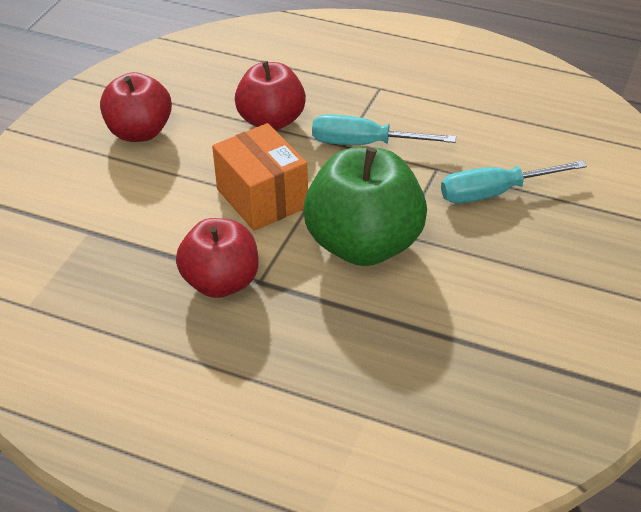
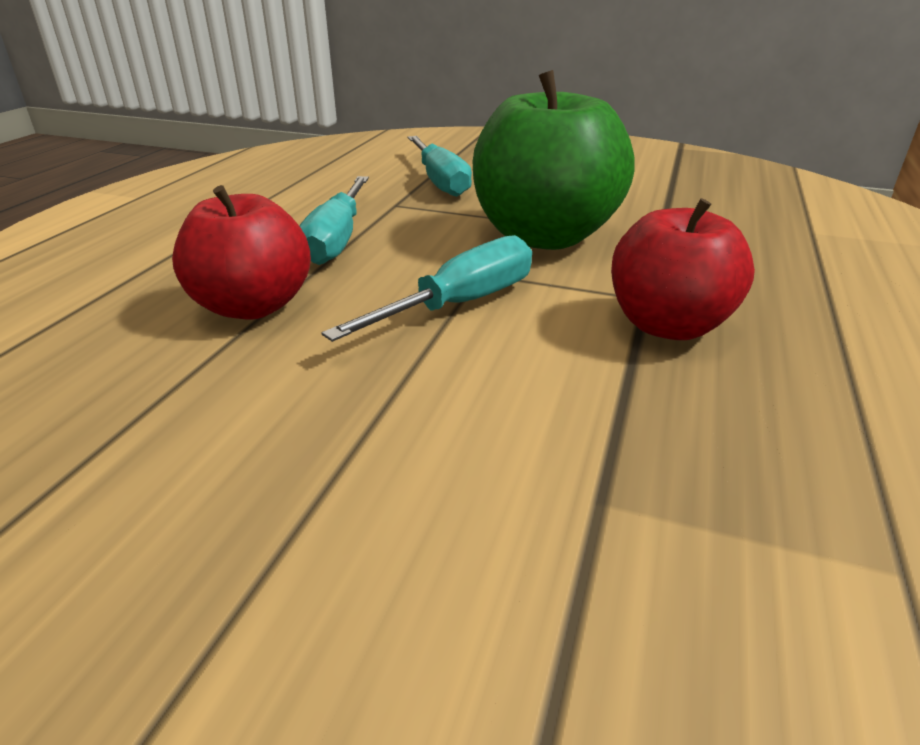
camera: 95 degrees left, 10 degrees down
red apple [100,72,172,142] -> none
orange box [212,123,308,231] -> turquoise screwdriver [322,235,532,342]

